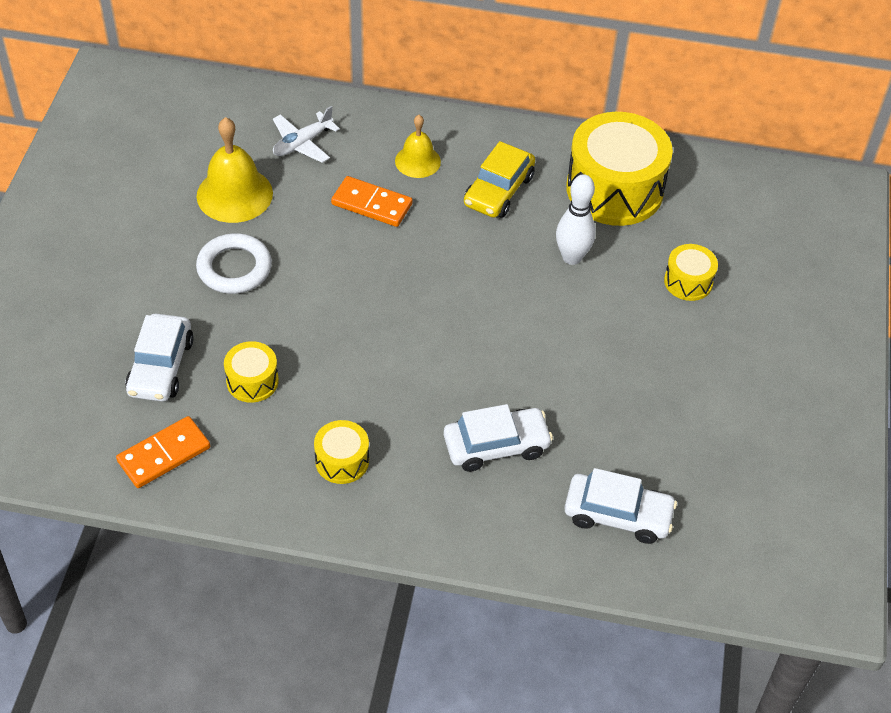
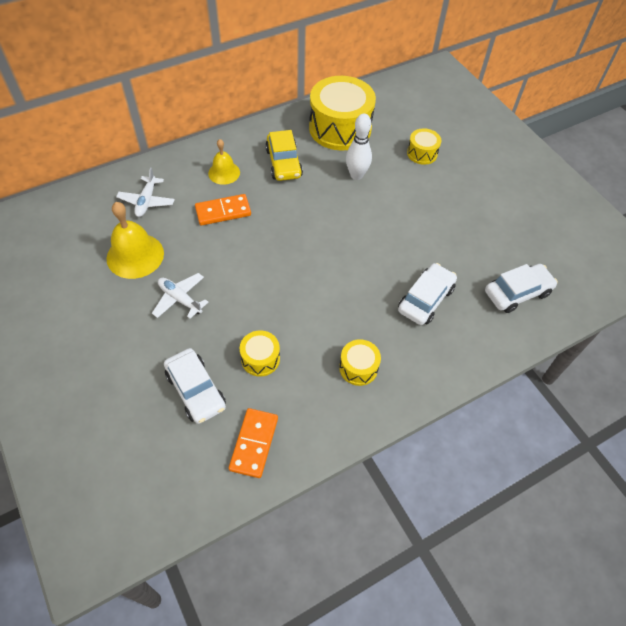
camera: 40 degrees left, 5 degrees up
white ring [196,233,272,294] -> white plane [152,273,208,319]

